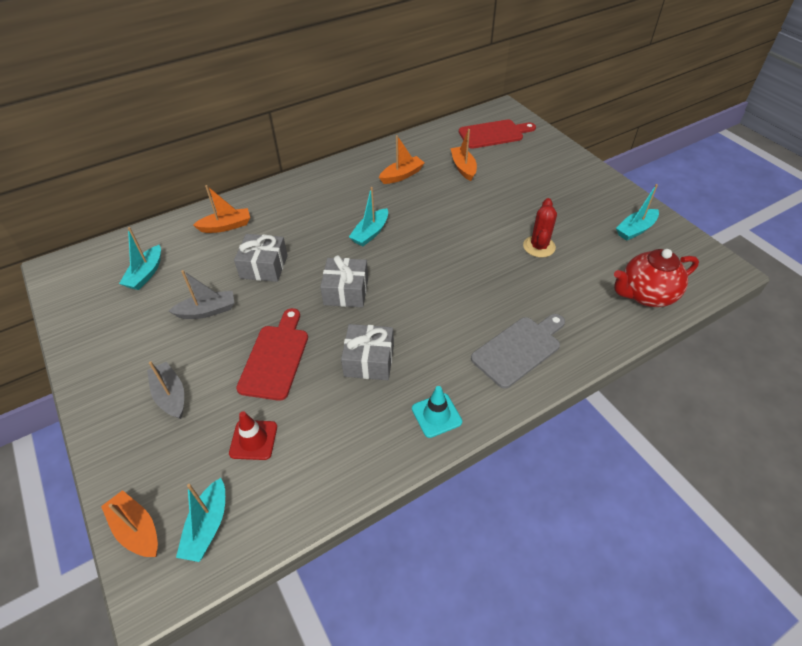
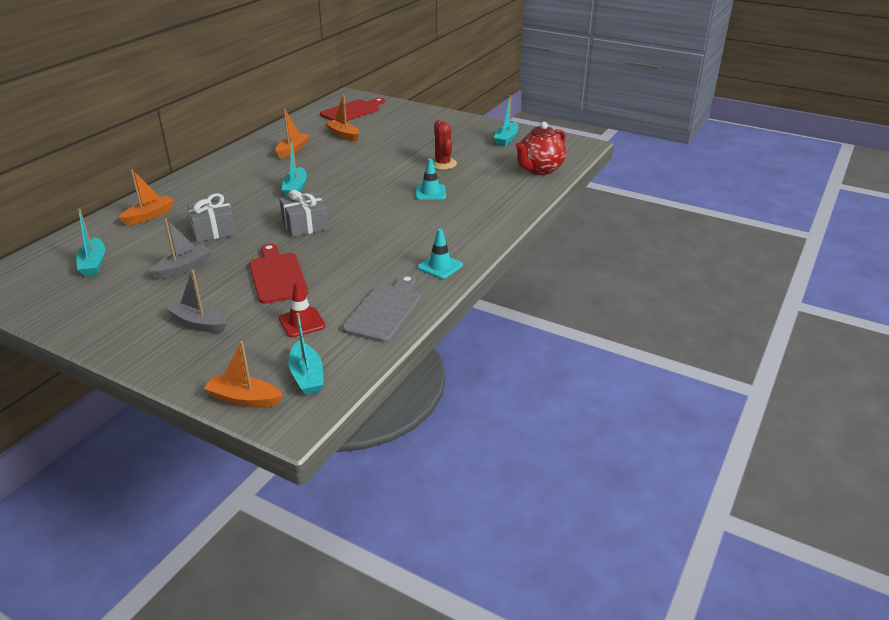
camera: 30 degrees left, 15 degrees down
grey gift [341,324,394,380] -> none
grey cutting board [471,314,565,389] -> grey cutting board moved to [342,274,421,343]
none -> turquoise traffic cone [416,159,446,200]

